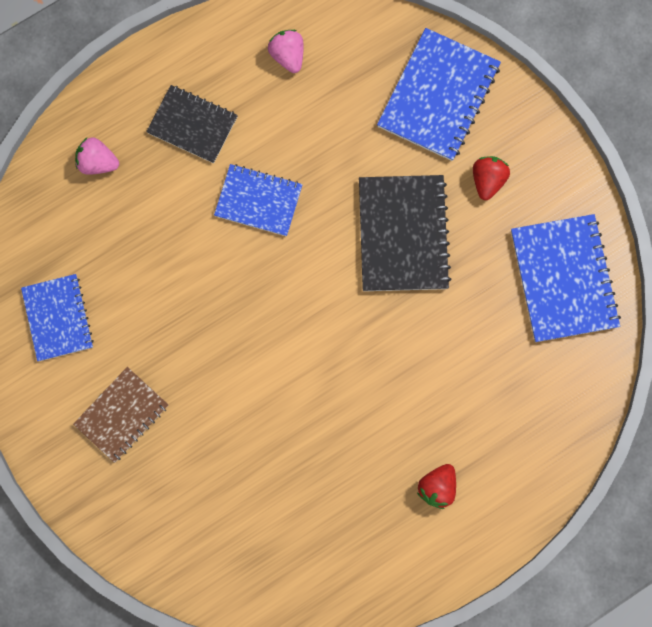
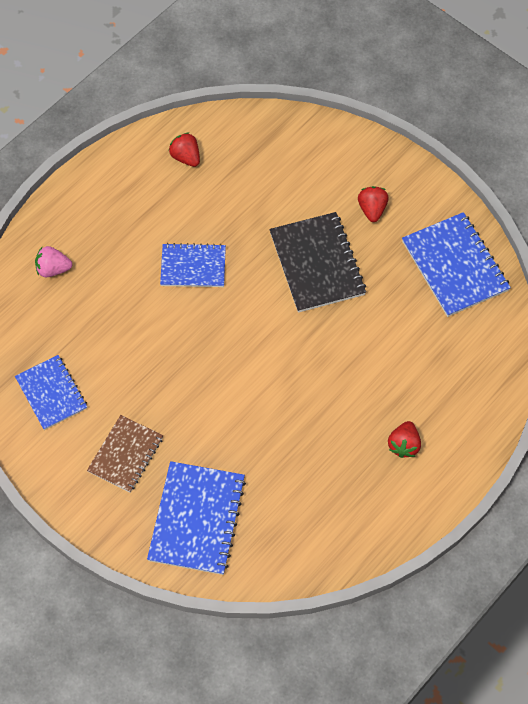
camera: 15 degrees left, 15 degrees down
black notebook [146,85,238,163] -> none
pink strawberry [268,30,304,73] -> red strawberry [169,132,200,167]
blue notebook [377,28,501,161] -> blue notebook moved to [147,461,246,575]

